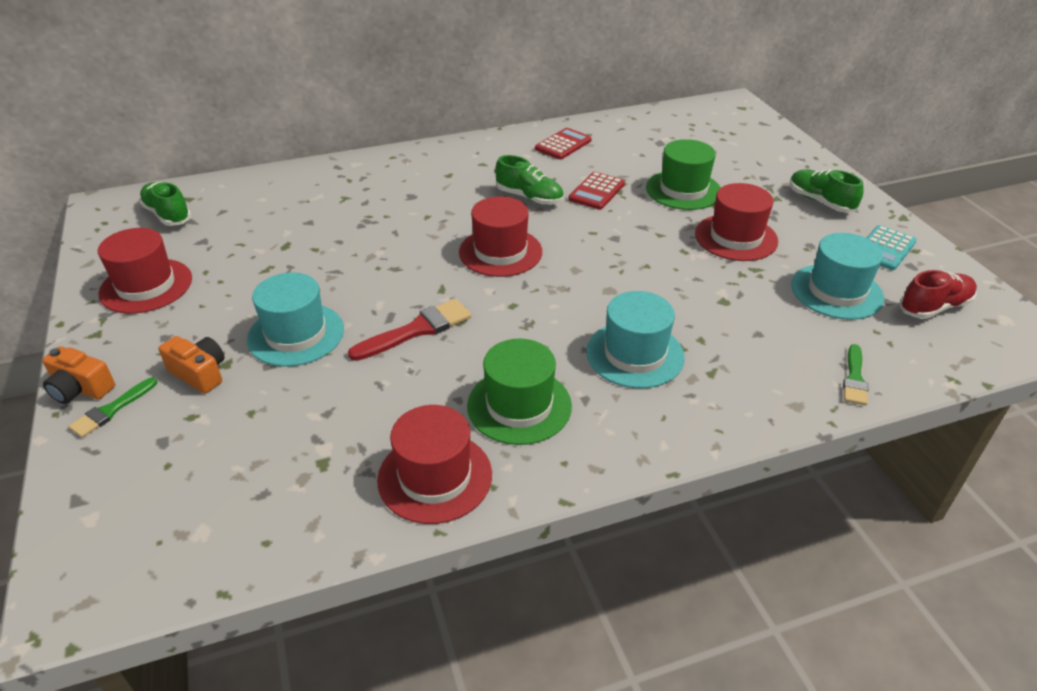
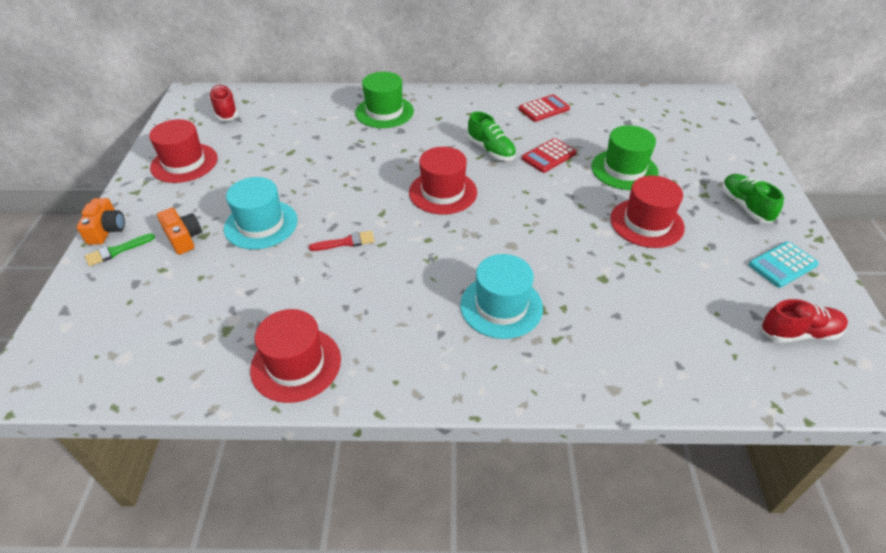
camera: 20 degrees right, 5 degrees up
orange camera [42,346,115,404] -> orange camera turned 135 degrees counterclockwise [77,198,125,245]
green shoe [139,182,191,226] -> red shoe [209,85,238,121]
red brush [348,299,471,361] -> red brush [309,231,375,251], size x0.63
green hat [467,339,572,445] -> green hat moved to [355,72,414,128]
turquoise hat [791,233,884,320] -> none
green brush [843,344,868,406] -> none

